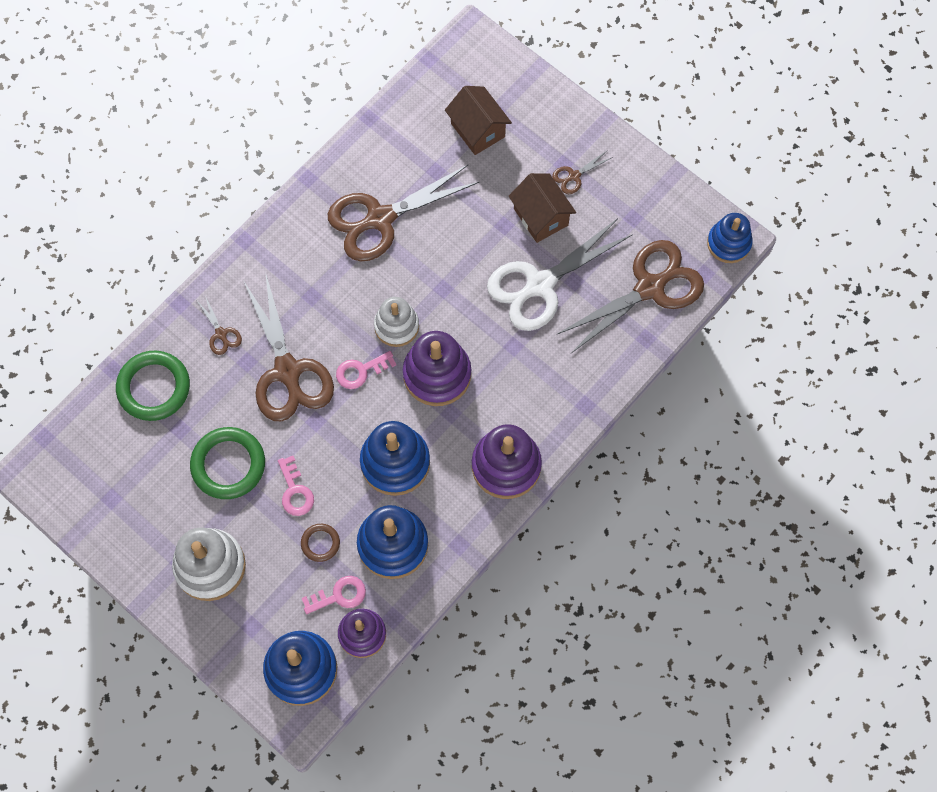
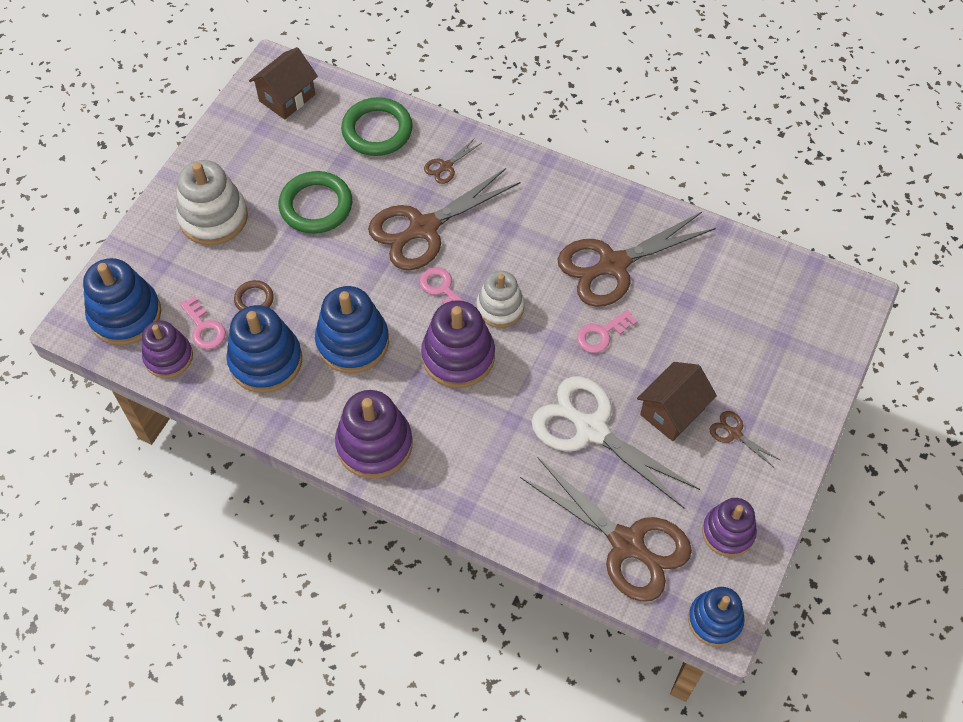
camera: 75 degrees right, 10 degrees down
pink key [278,456,314,516] -> pink key moved to [577,310,637,353]
brown scissors [328,165,479,261] -> brown scissors turned 75 degrees counterclockwise [558,212,716,307]
brown house [445,86,512,155] -> brown house moved to [249,47,318,120]
none -> purple stacking toy [702,498,757,557]

